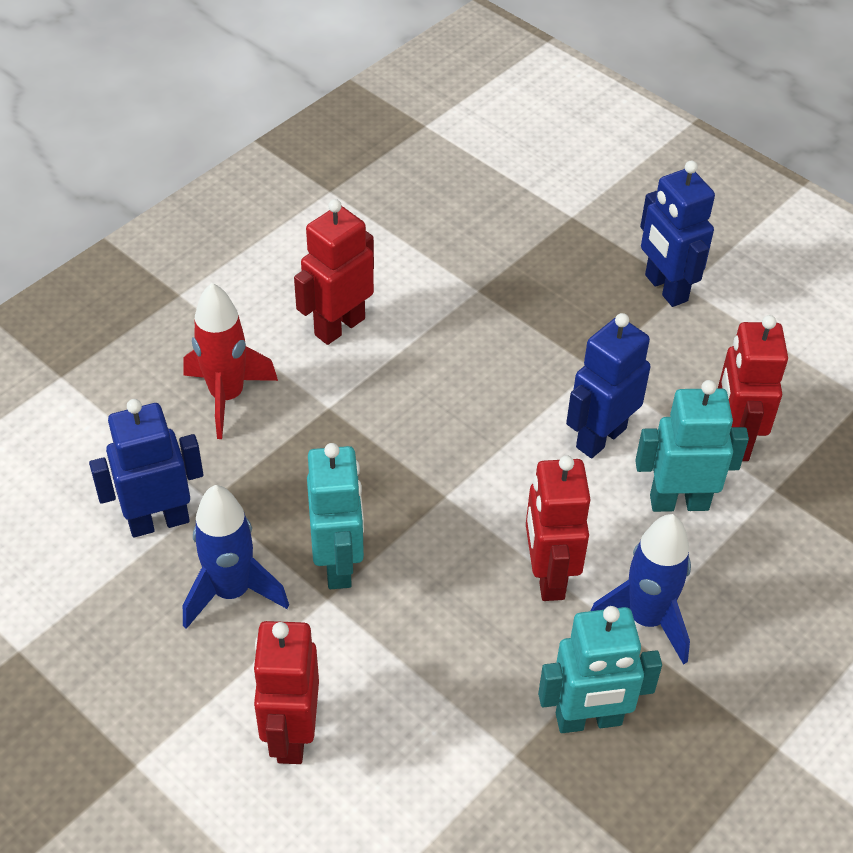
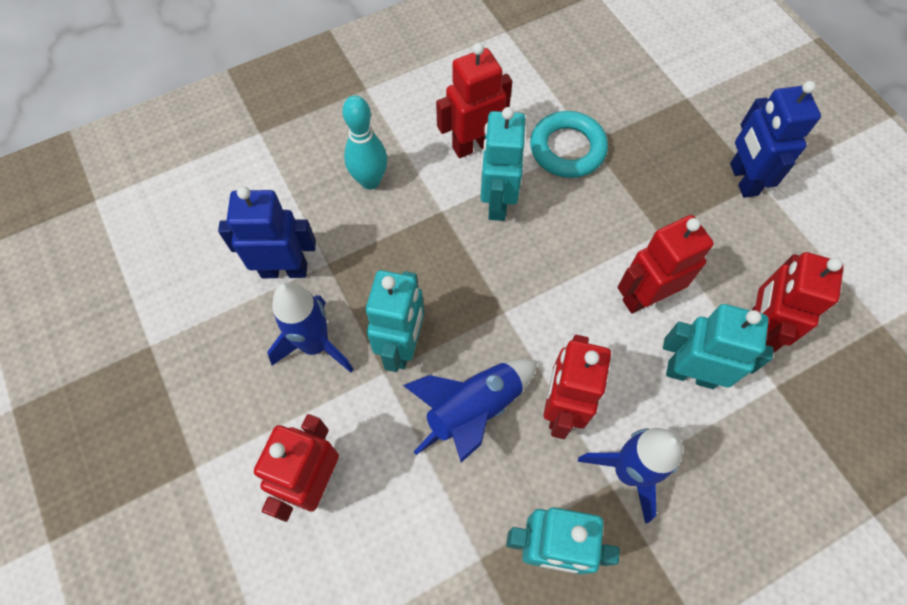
camera: 20 degrees right, 15 degrees up
red rocket [183,283,278,439] -> turquoise bowling pin [342,95,388,190]
blue robot [566,313,651,458] -> red robot [618,215,714,313]
none -> blue rocket [403,359,538,463]
none -> turquoise robot [480,107,525,221]
none -> turquoise ring [530,111,608,178]

